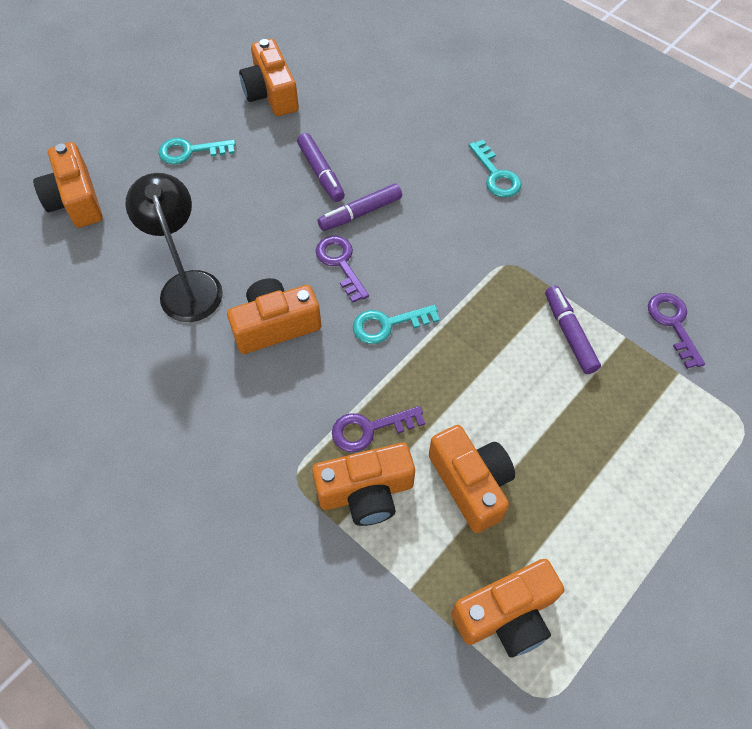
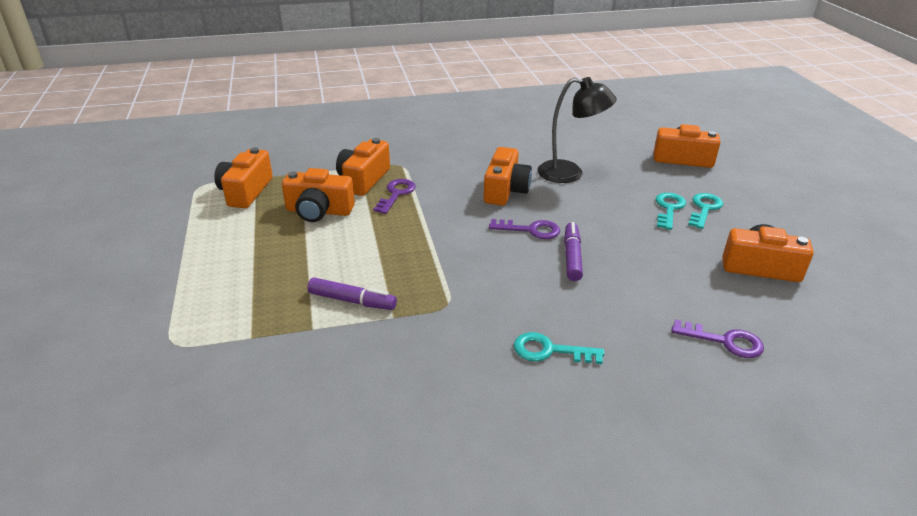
camera: 125 degrees right, 25 degrees down
purple marker [297,133,345,202] -> none
turquoise key [353,305,440,344] -> turquoise key moved to [656,193,686,230]
purple key [648,293,705,369] -> purple key moved to [671,319,764,358]

